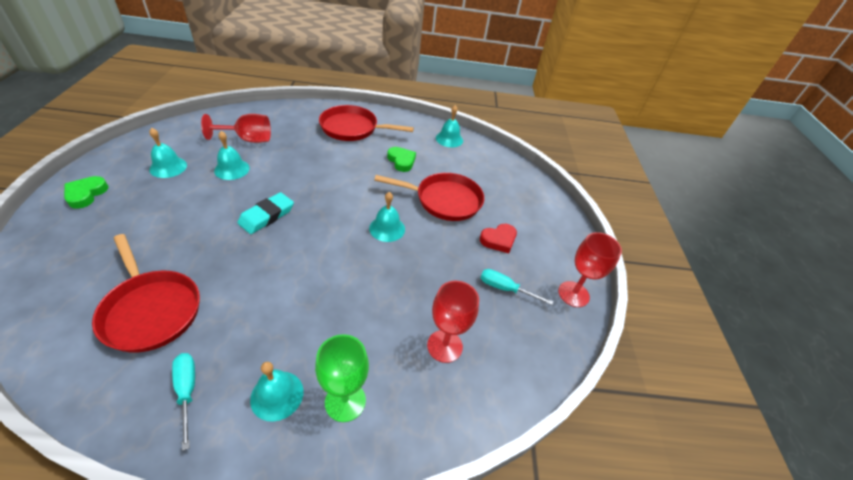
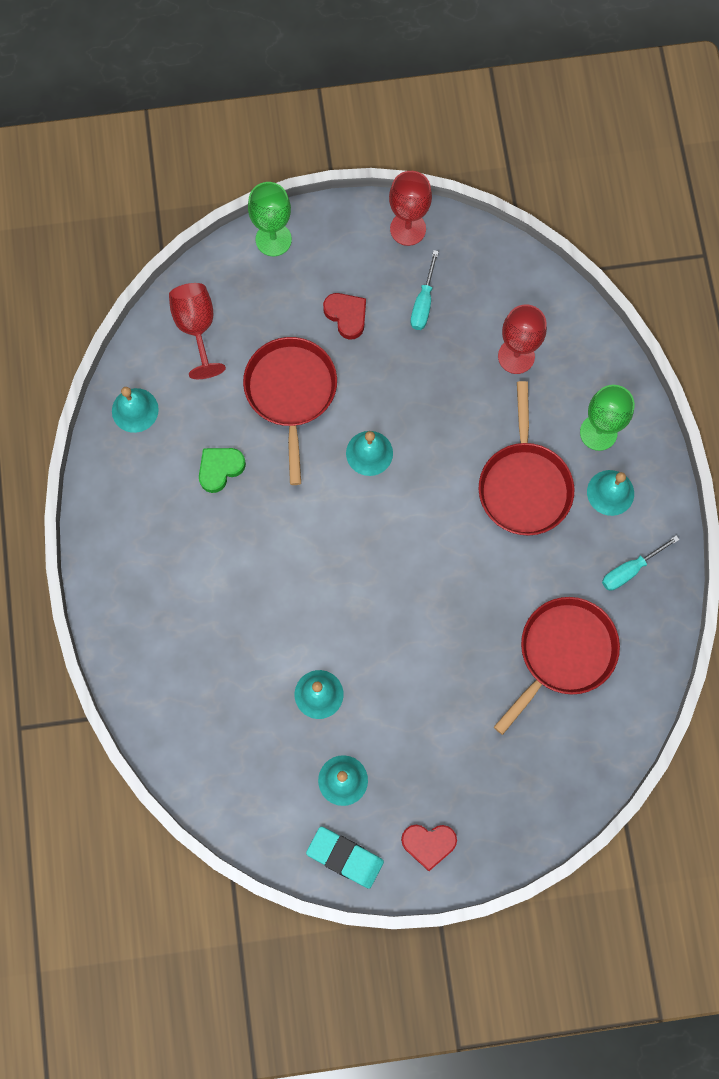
camera: 95 degrees left, 30 degrees up
green heart [64,176,109,209] -> red heart [401,825,457,871]
red goblet [201,114,271,143] -> red goblet moved to [169,283,226,379]
turquoise eraser [237,192,294,234] -> turquoise eraser moved to [306,826,384,889]
red pan [319,105,414,141] -> red pan moved to [479,381,574,535]
none -> green goblet [248,182,292,256]

